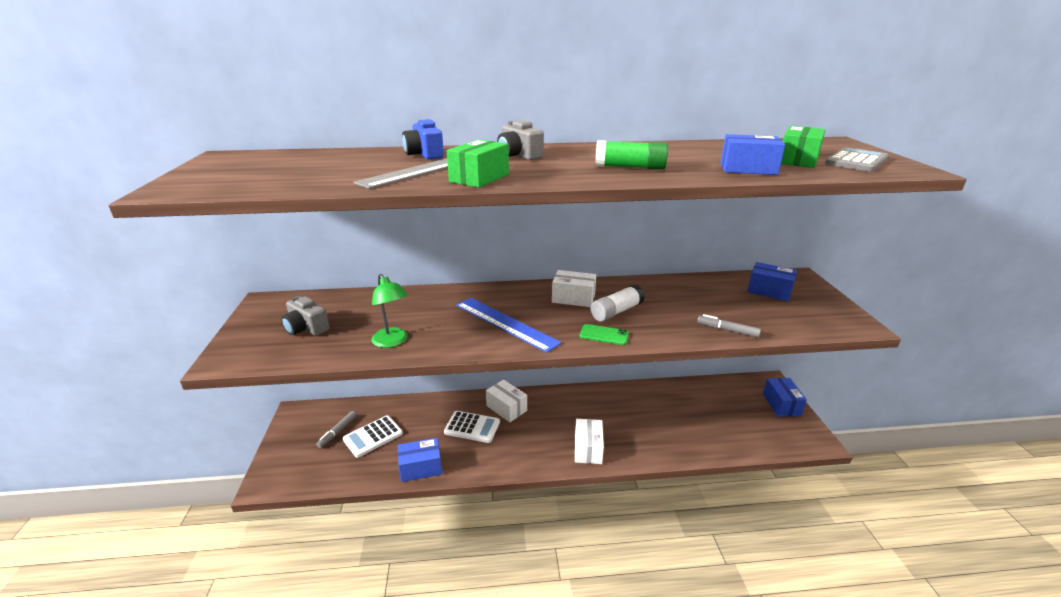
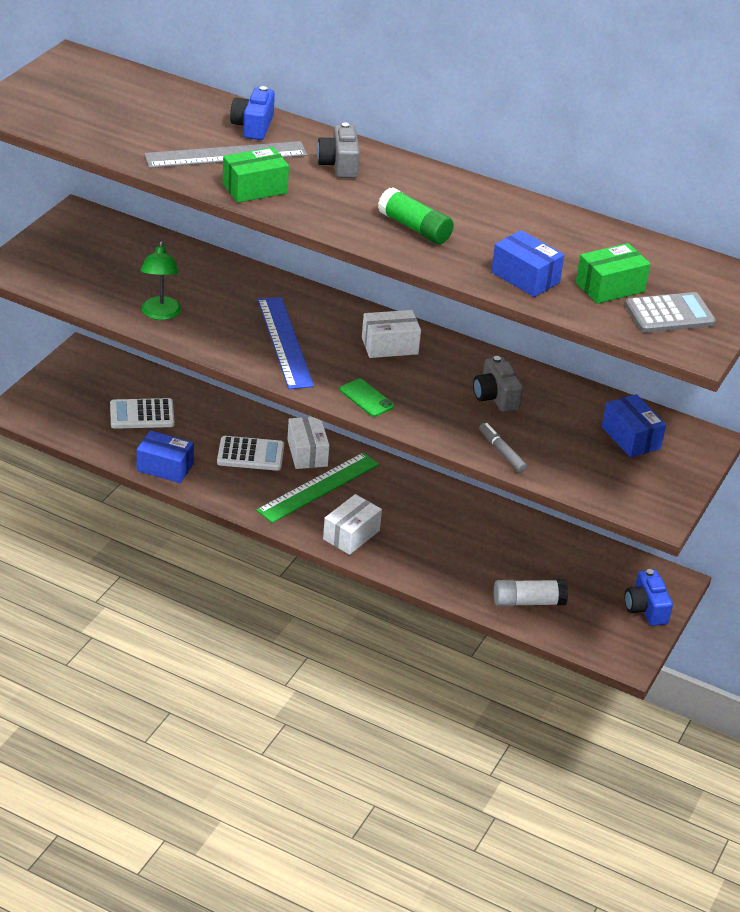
camera: 30 degrees right, 10 degrees up
grey camera [281,296,330,336] -> grey camera moved to [473,356,523,412]
grey marker [316,411,357,448] -> none
white calculator [444,411,500,443] -> white calculator turned 45 degrees counterclockwise [217,436,284,471]
white box [552,270,596,307] -> white box turned 60 degrees counterclockwise [362,310,421,358]
white glue stick [591,285,645,322] -> white glue stick moved to [494,579,568,607]
blue box [763,378,807,417] -> blue camera [625,569,673,626]
none -> green ruler [256,452,379,523]

